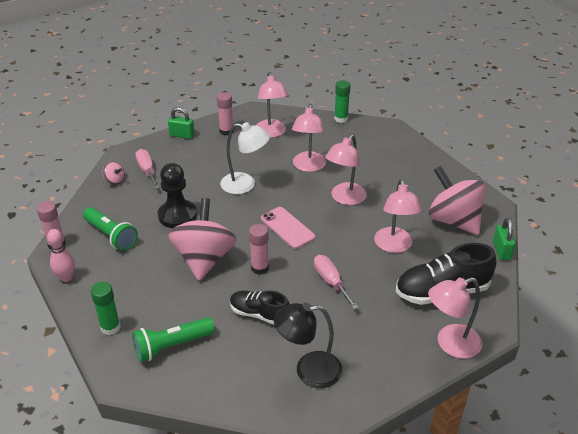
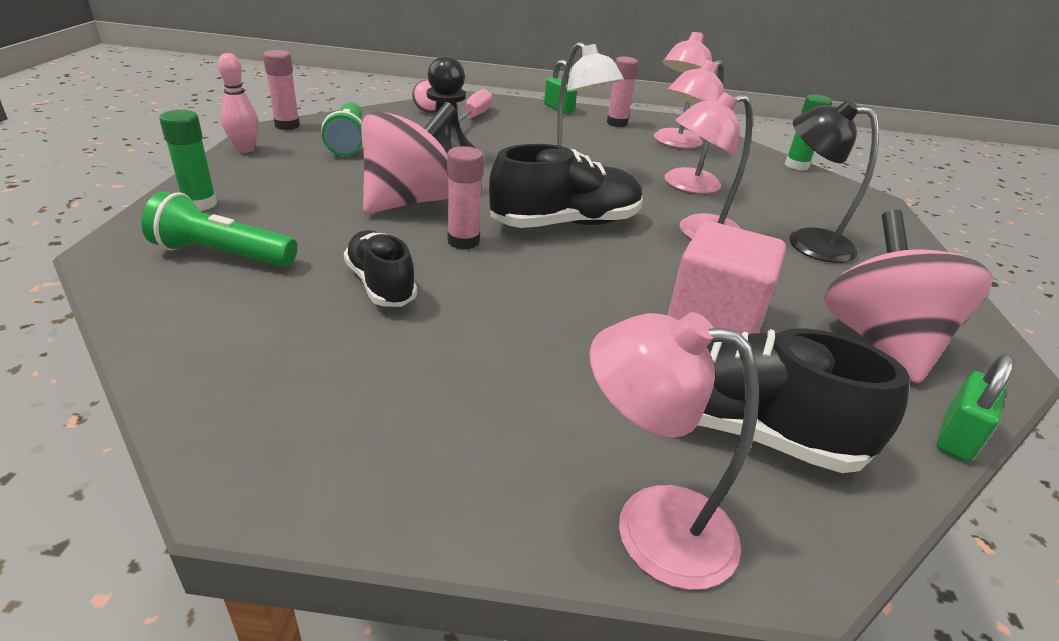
camera: 35 degrees right, 5 degrees down
pink phone [261,207,316,249] -> black shoe [489,144,643,228]
black lamp [274,303,342,388] -> black lamp moved to [789,100,879,263]
pink screwdriver [314,255,359,310] -> none
pink lamp [374,179,422,253] -> pink cube [667,221,786,334]

